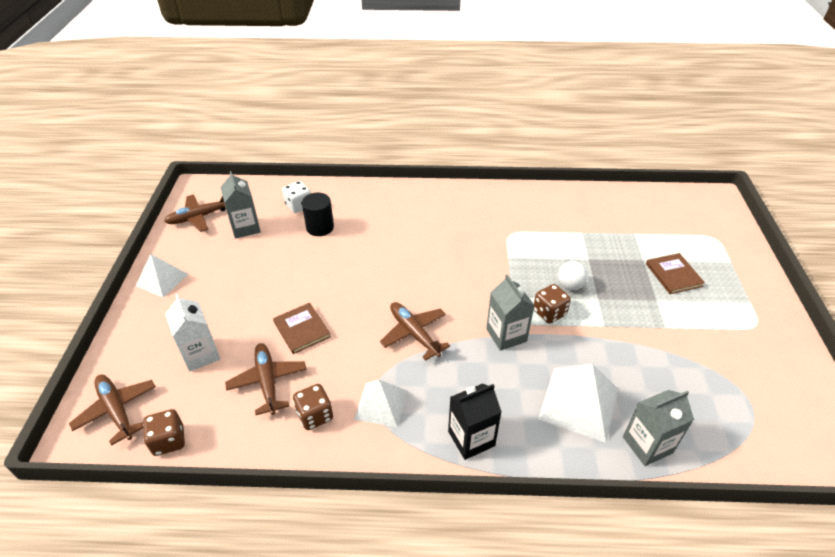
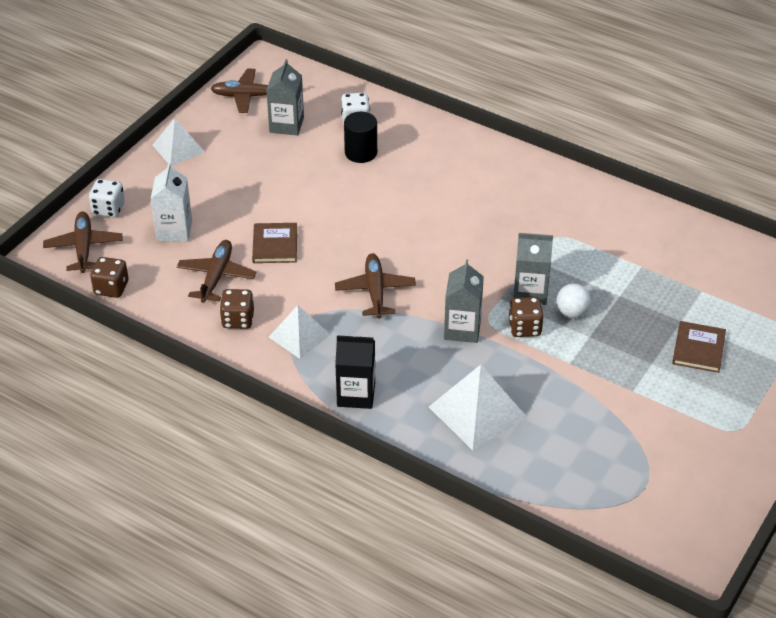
camera: 30 degrees right, 0 degrees up
grey carton [623,390,694,466] -> grey carton moved to [513,233,553,305]
none -> white dice [89,179,125,218]

